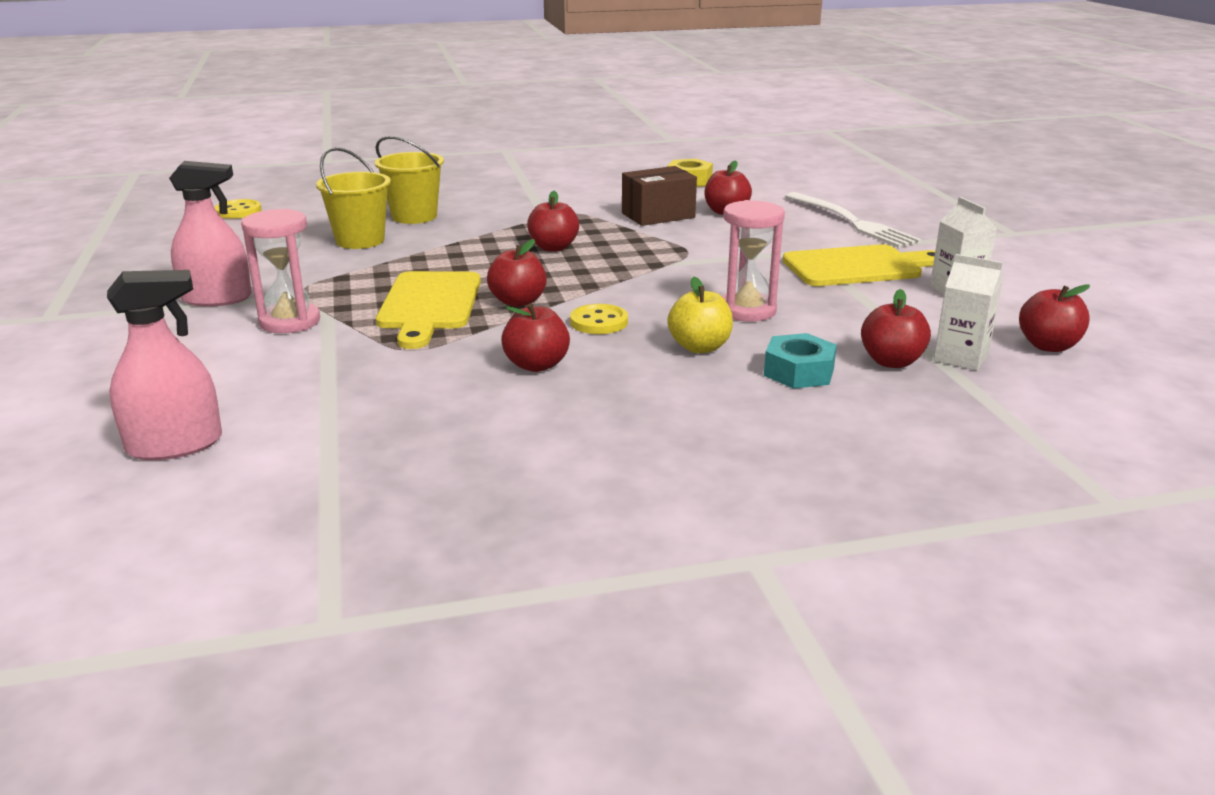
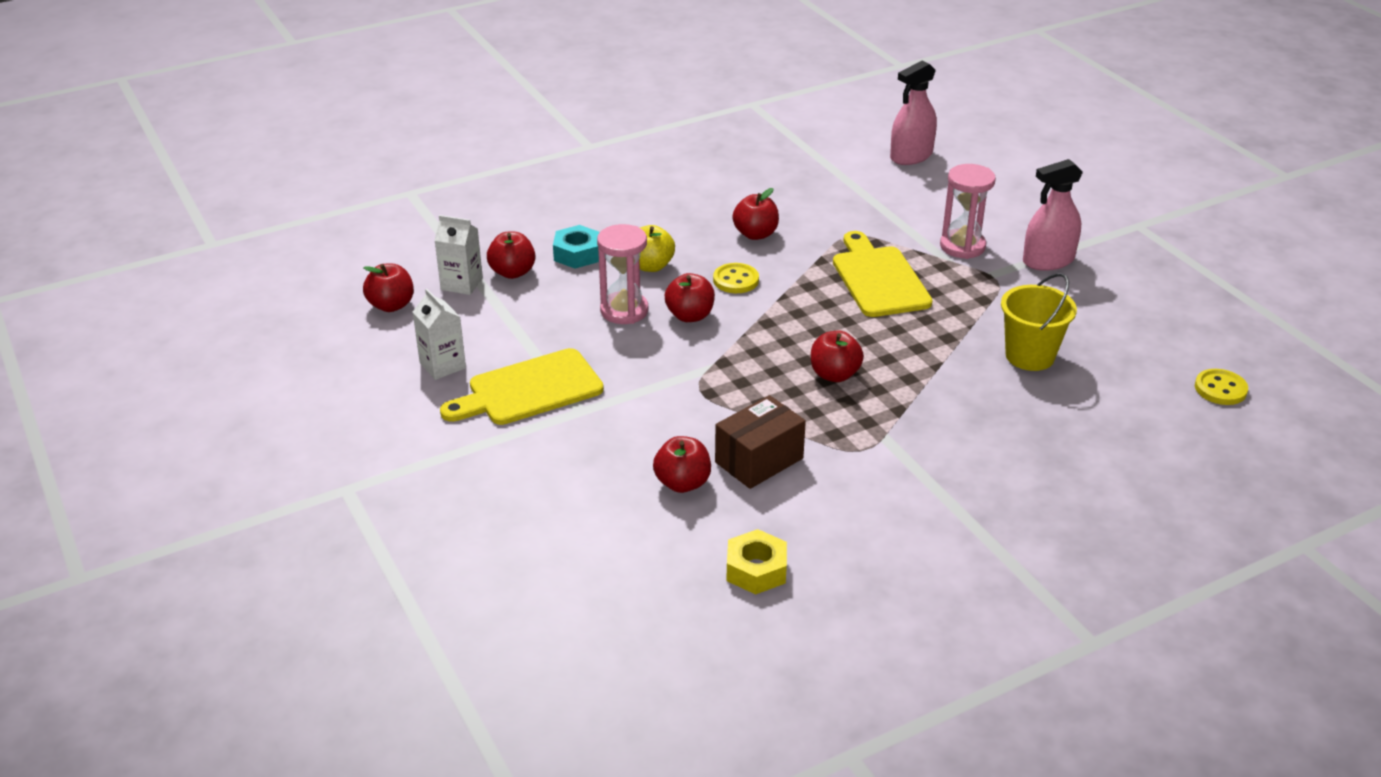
camera: 165 degrees right, 10 degrees up
yellow bucket [375,136,444,224] -> none
red apple [487,239,547,307] -> red apple moved to [665,273,715,322]
white fork [785,192,922,248] -> none

